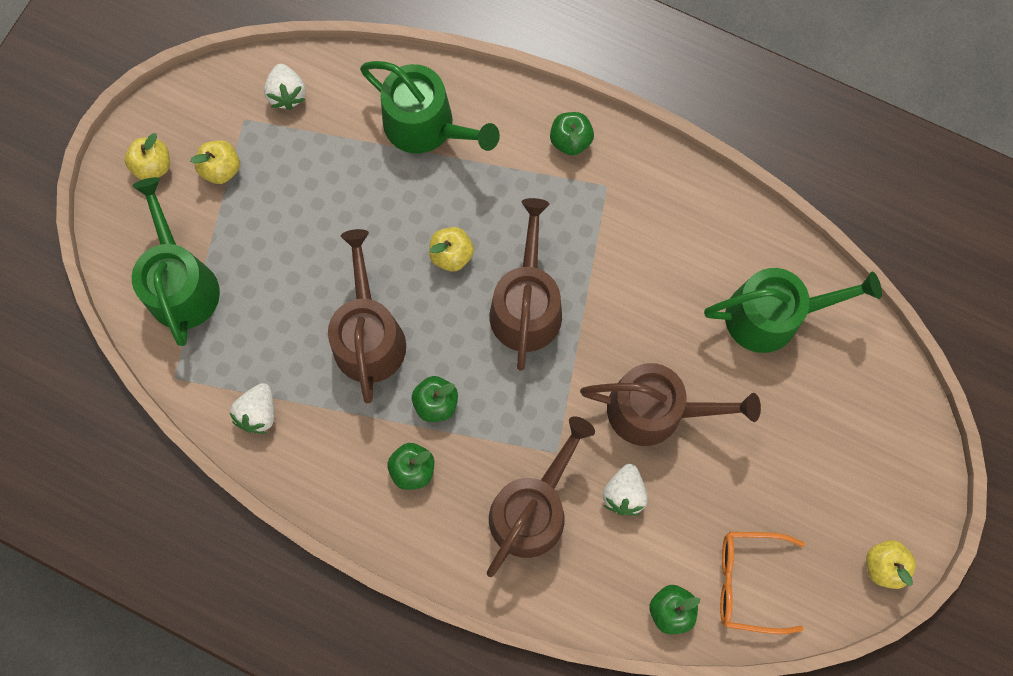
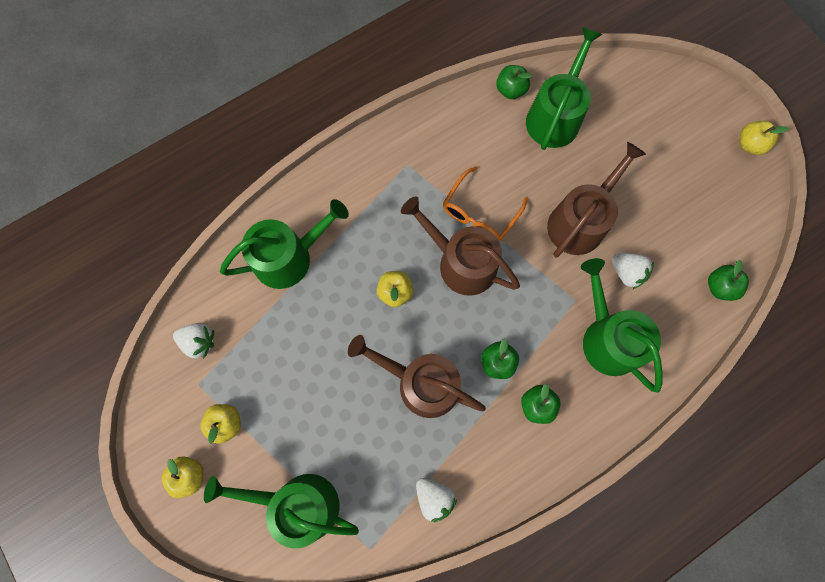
camera: 60 degrees left, 0 degrees up
brown watering can [487,416,595,577] -> green watering can [581,258,662,393]
green apple [550,112,594,155] -> green apple moved to [496,65,532,99]
orange glasses [720,532,805,634] -> orange glasses moved to [443,166,528,241]

